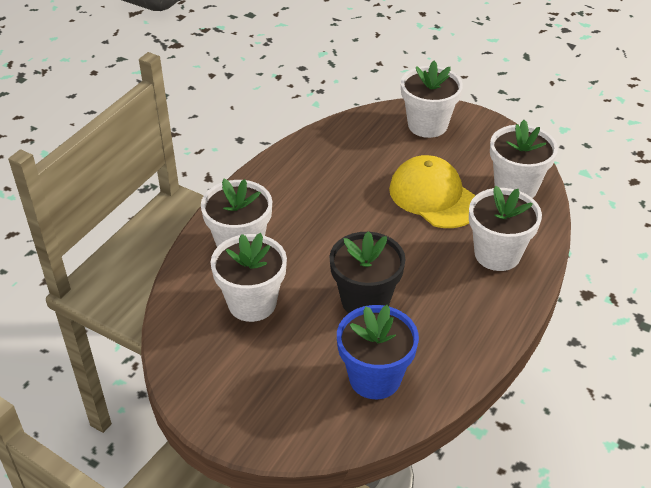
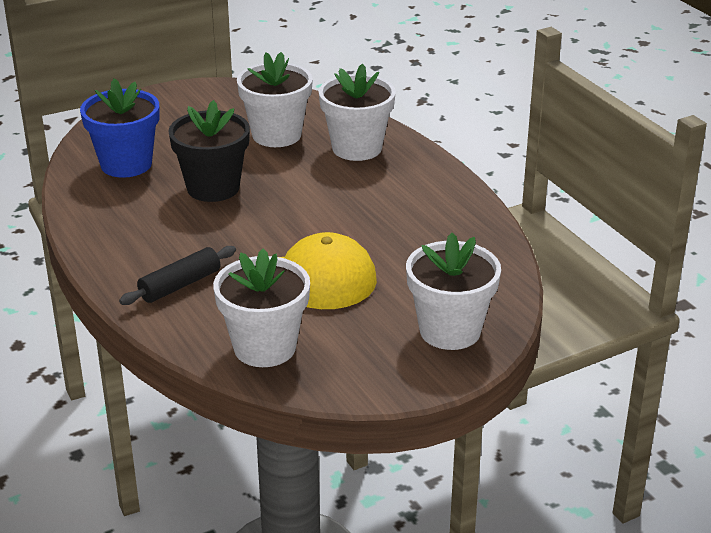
camera: 120 degrees right, 10 degrees down
white flower pot [469,185,542,271] -> black rolling pin [119,246,236,305]

